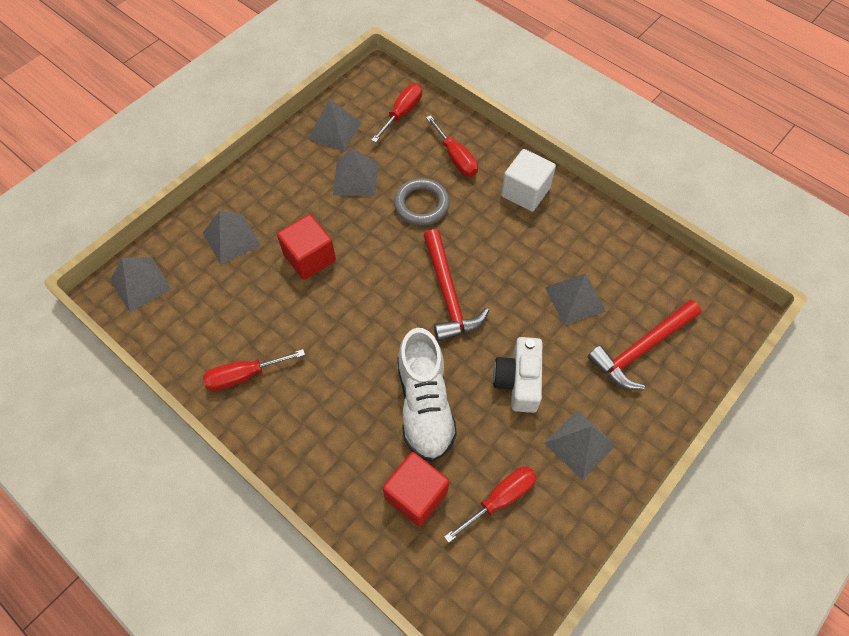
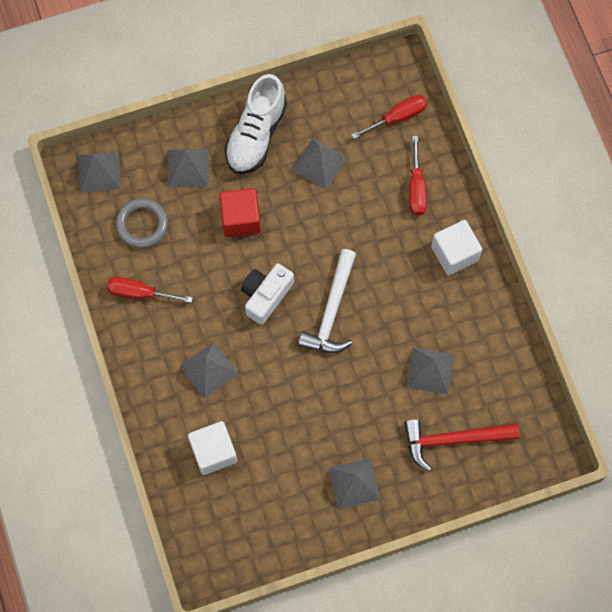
camera: 30 degrees right, 10 degrees up
grey pyramid [308,99,361,151] -> grey pyramid moved to [180,342,238,399]
red cube [383,452,449,527] -> white cube [188,421,237,475]
grey ring [394,178,450,226] -> grey ring moved to [115,198,168,248]
white shoe [398,328,457,462] -> white shoe moved to [225,74,287,174]
red hammer [424,229,489,341] -> white hammer [298,249,356,353]
red screwdriver [444,467,537,543] -> none
white camera [493,337,543,413] -> white camera moved to [241,263,294,325]

